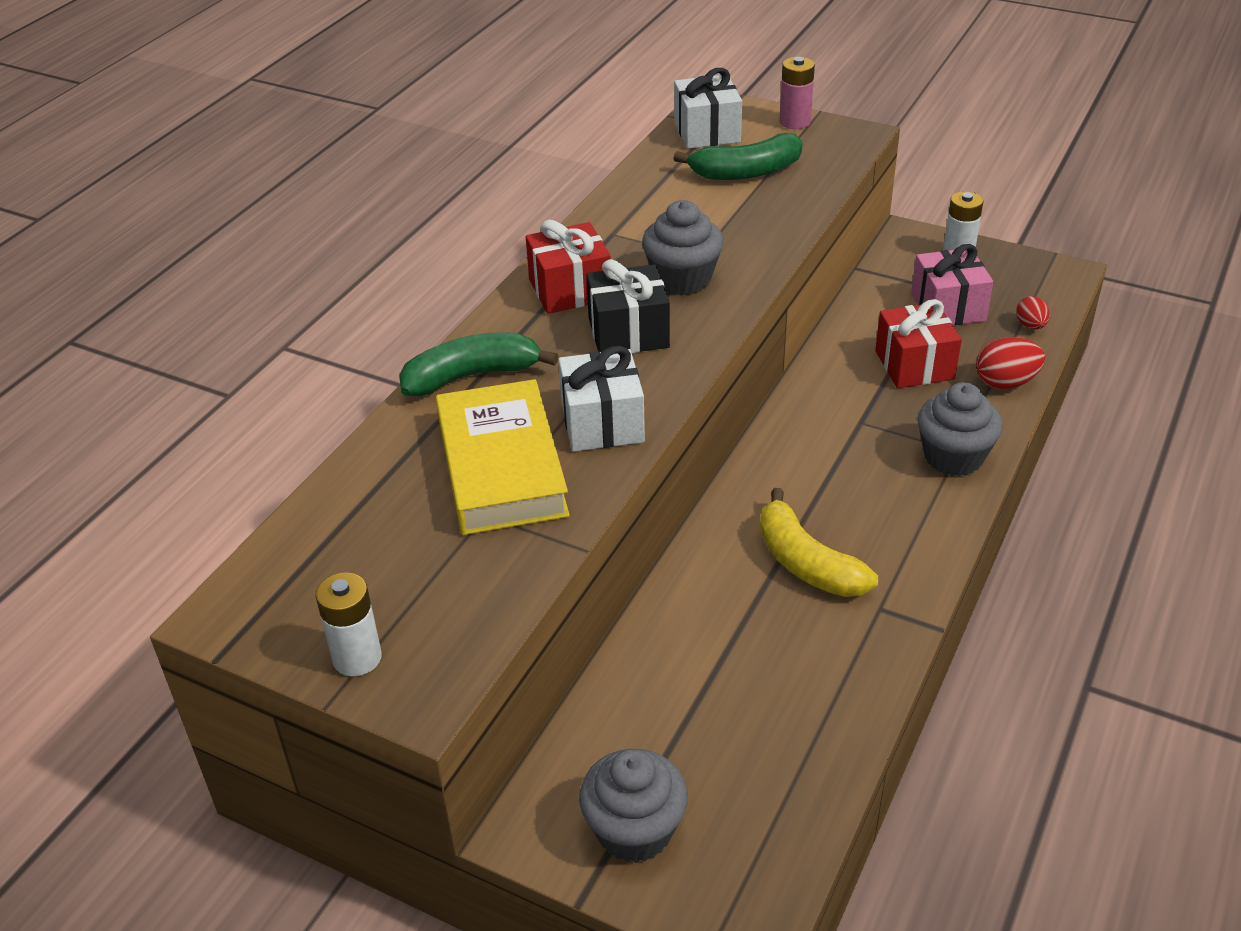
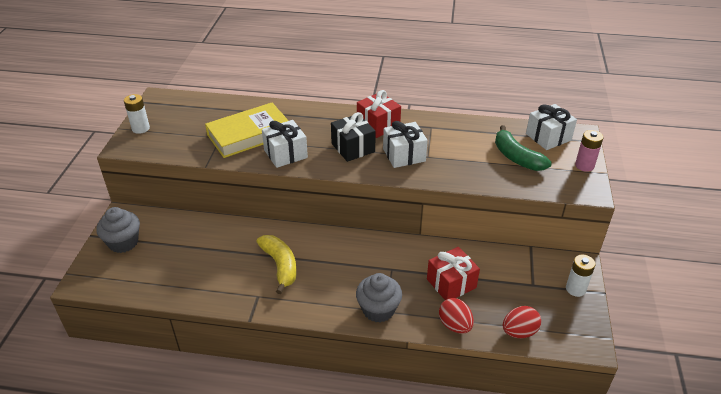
camera: 70 degrees right, 0 degrees up
green banana [399,332,558,396] -> none
grey cupcake [642,200,724,295] -> white gift [383,121,428,168]
yellow banana [760,488,878,597] -> yellow banana turned 120 degrees clockwise [257,235,297,294]
pink gift [911,244,993,325] -> none
red egg [1016,296,1050,329] -> red egg [503,306,541,338], size x1.58

